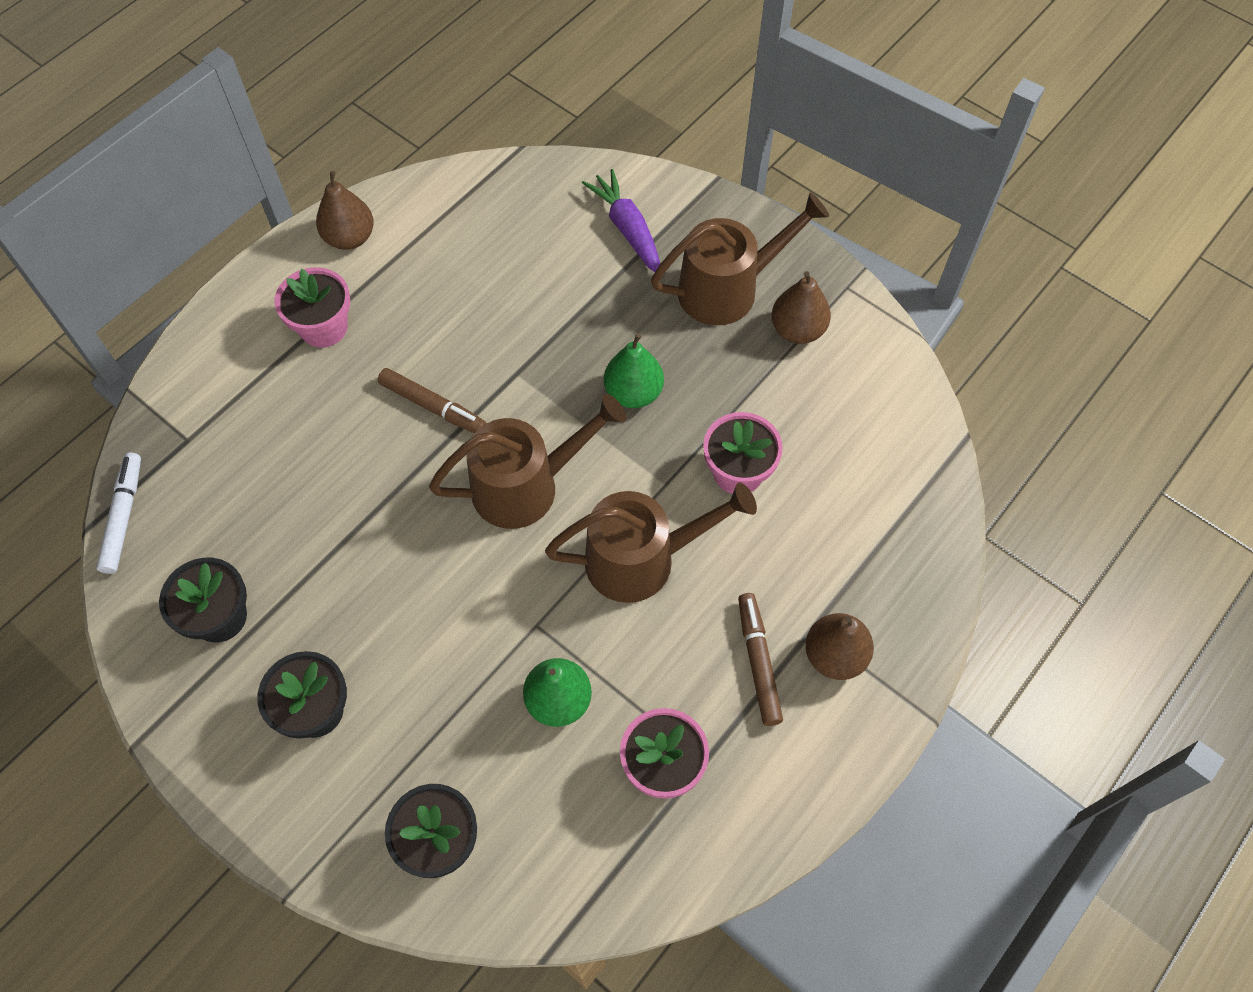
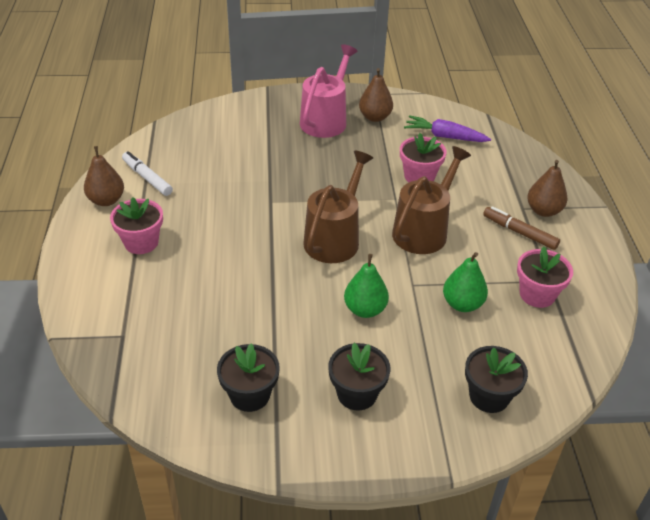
camera: 45 degrees left, 20 degrees down
white marker [96,452,141,574] -> white marker moved to [122,151,173,196]
brown marker [378,368,486,433] -> none
purple carrot [582,169,660,272] -> purple carrot moved to [404,115,491,142]
green pear [604,333,664,408] -> green pear moved to [344,254,389,318]
brown watering can [651,192,829,325] -> pink watering can [300,44,358,138]

